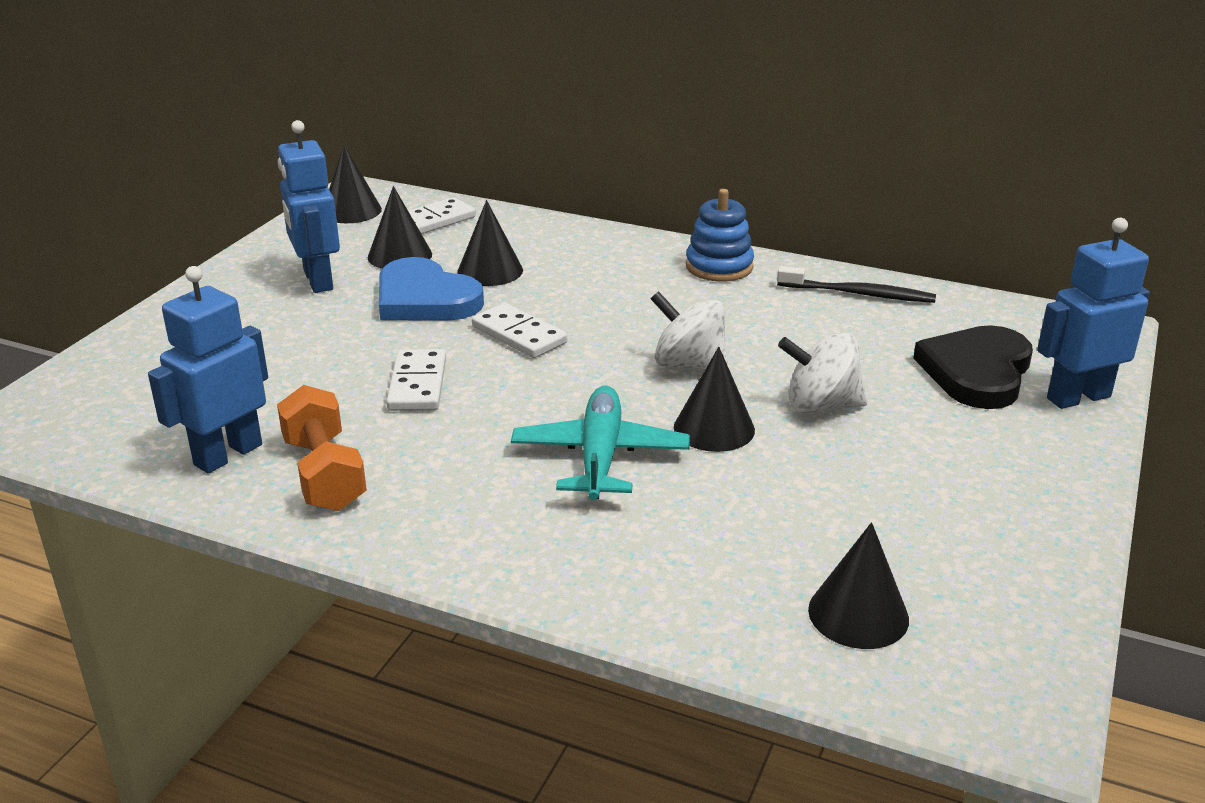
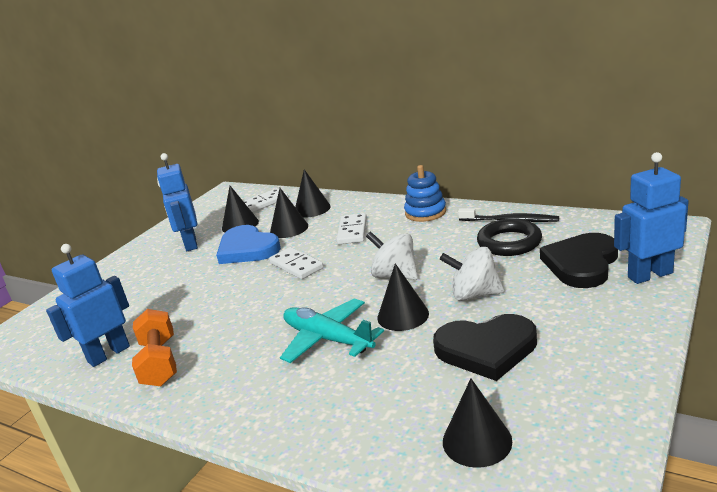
camera: 10 degrees right, 5 degrees down
black cone [329,145,382,223] -> black cone moved to [295,169,331,218]
white domino [386,349,446,411] -> white domino moved to [337,213,367,244]
turquoise plane [511,385,690,500] -> turquoise plane turned 60 degrees counterclockwise [280,299,384,363]
none -> black heart [433,314,537,381]
none -> black ring [477,219,542,256]

